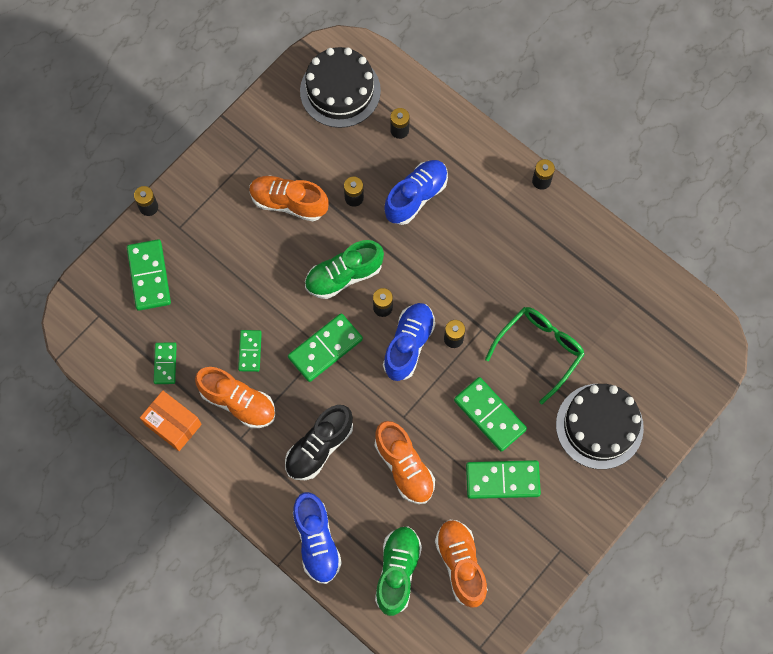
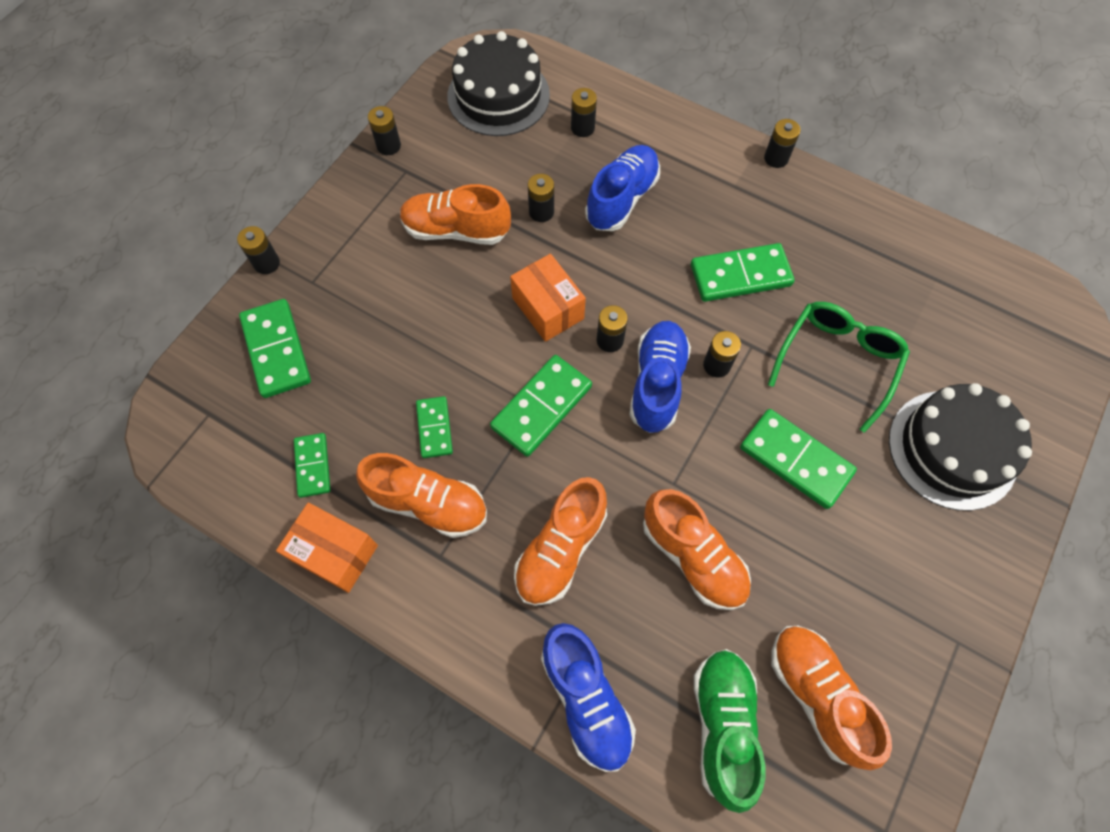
camera: 10 degrees left, 5 degrees down
black shoe [285,405,353,480] -> orange shoe [514,477,607,606]
green shoe [305,240,384,299] -> orange box [510,254,586,342]
green domino [466,460,541,499] -> green domino moved to [691,243,795,302]
none -> black battery [368,106,401,155]

